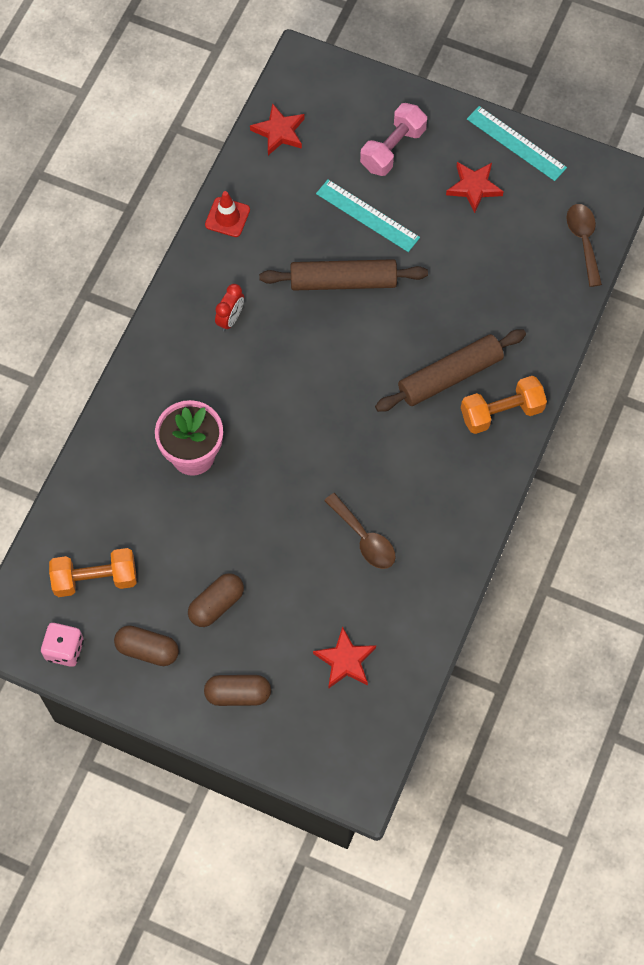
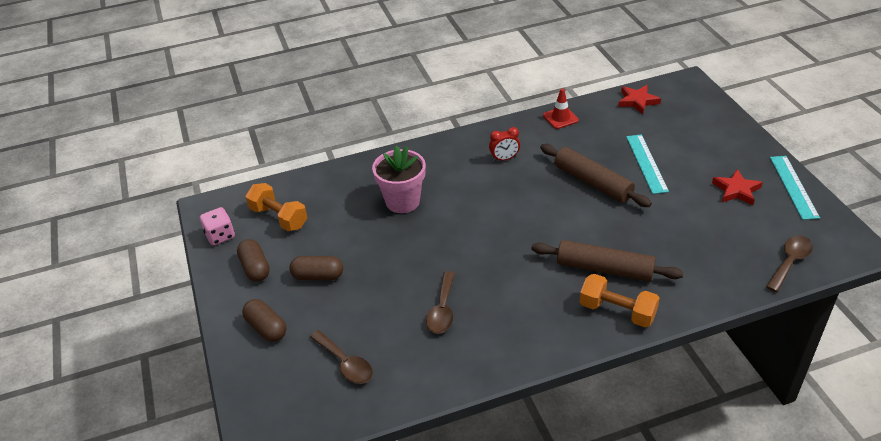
camera: 50 degrees right, 25 degrees down
red star [313,626,376,688] -> brown spoon [310,330,373,384]
pink dumbbell [360,103,427,176] -> none

